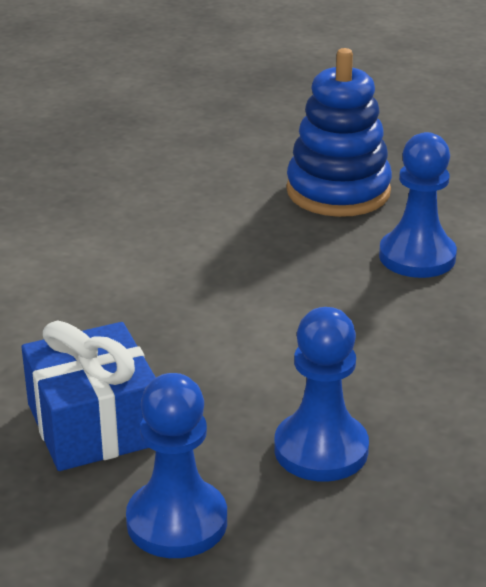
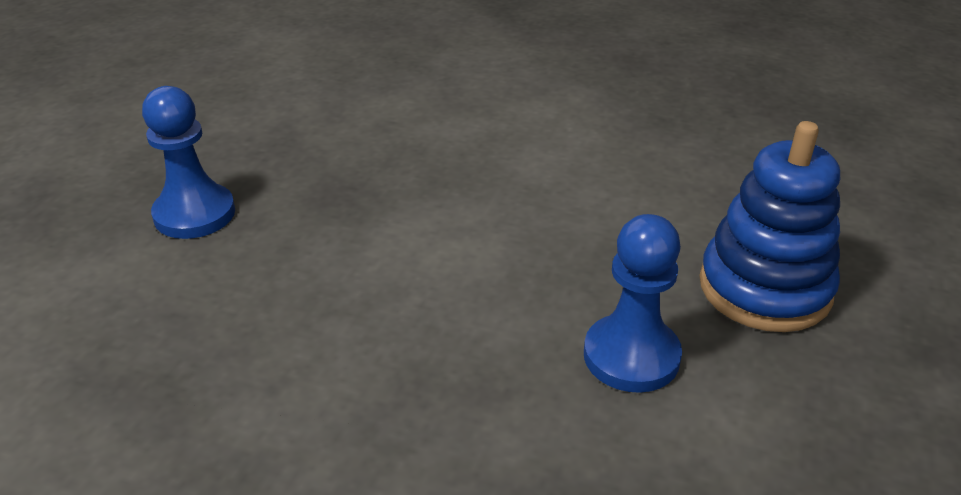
camera: 85 degrees right, 5 degrees up
blue gift [22,320,156,471] -> none
blue pawn [274,307,369,482] -> none

